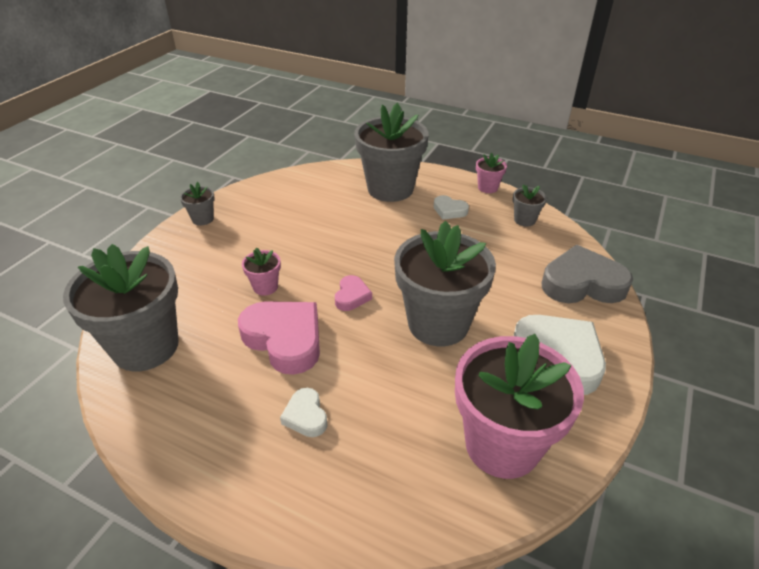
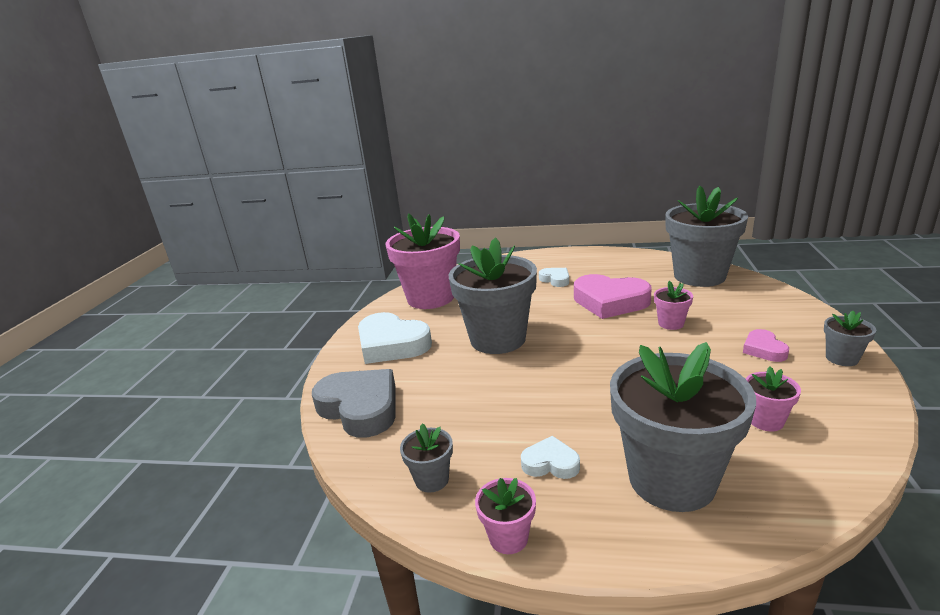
camera: 165 degrees right, 15 degrees down
pink heart [335,275,372,311] -> pink heart moved to [743,329,789,362]
grey heart [542,245,633,303] -> grey heart turned 120 degrees counterclockwise [312,369,396,438]
none -> pink flower pot [746,366,801,431]

